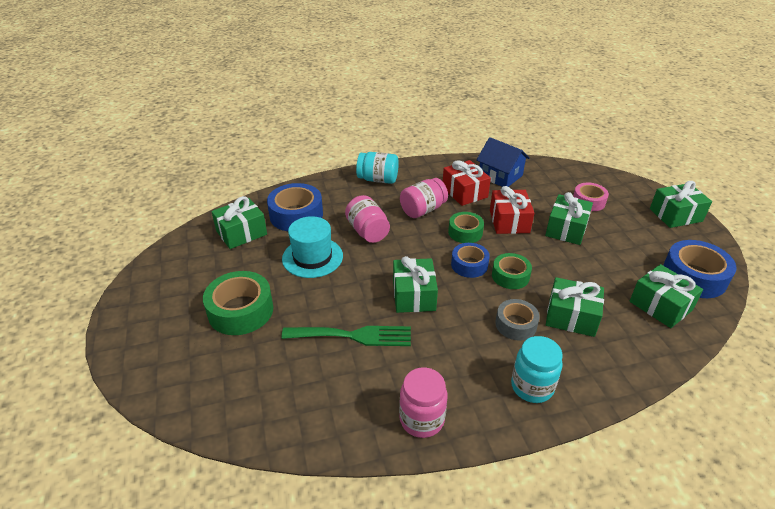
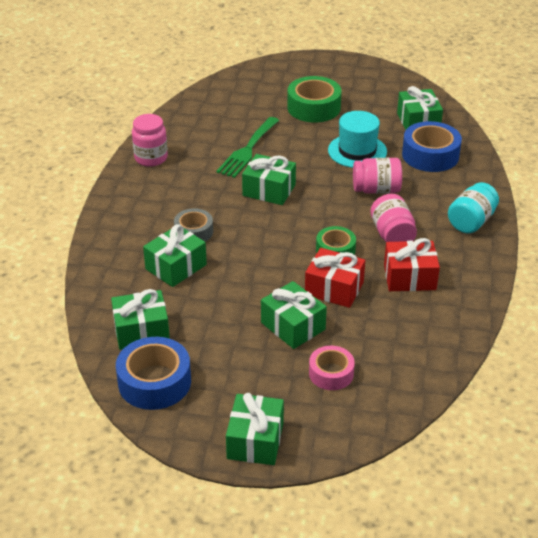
camera: 115 degrees right, 0 degrees up
blue tape [451,243,490,278] -> none
blue house [476,137,530,187] -> none
green tape [492,253,532,289] -> none
turquoise jar [511,336,563,403] -> none

